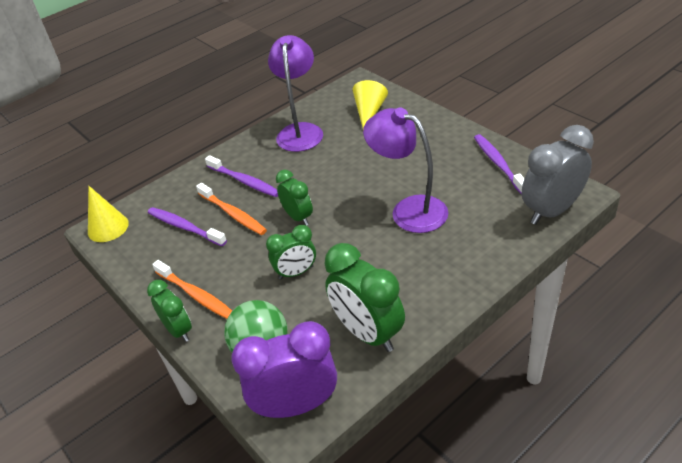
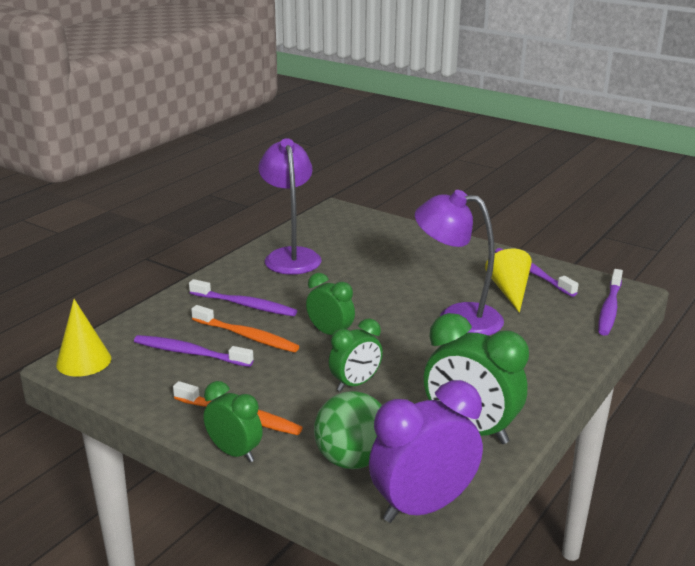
camera: 20 degrees left, 15 degrees down
yellow cone [353,80,388,129] -> yellow cone moved to [485,249,532,313]
grey clock [522,125,594,225] -> purple toothbrush [598,269,623,336]

